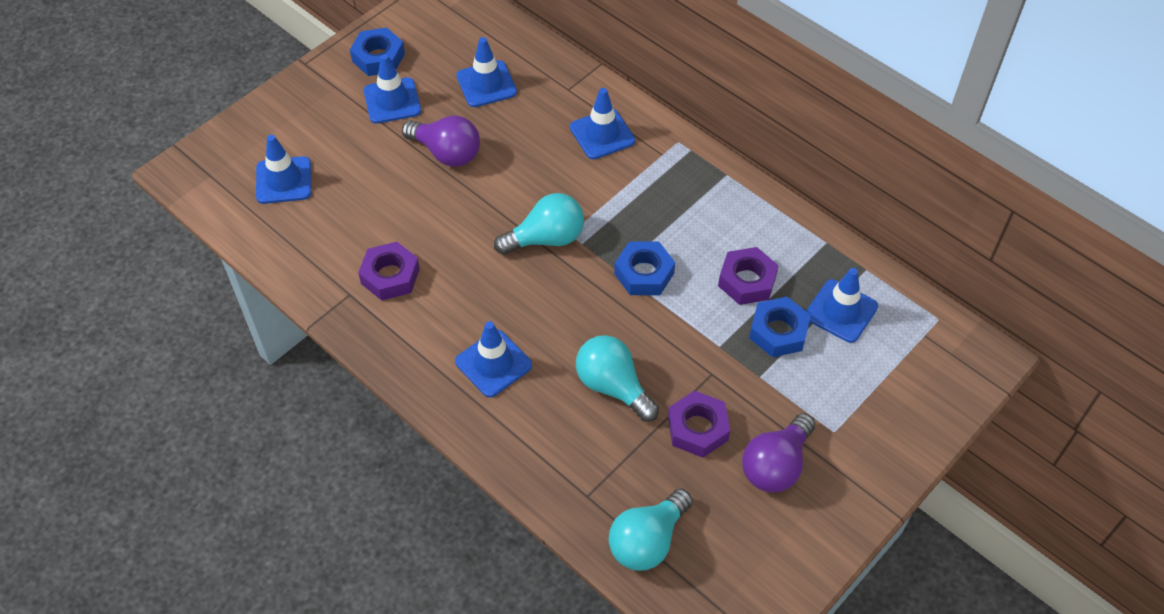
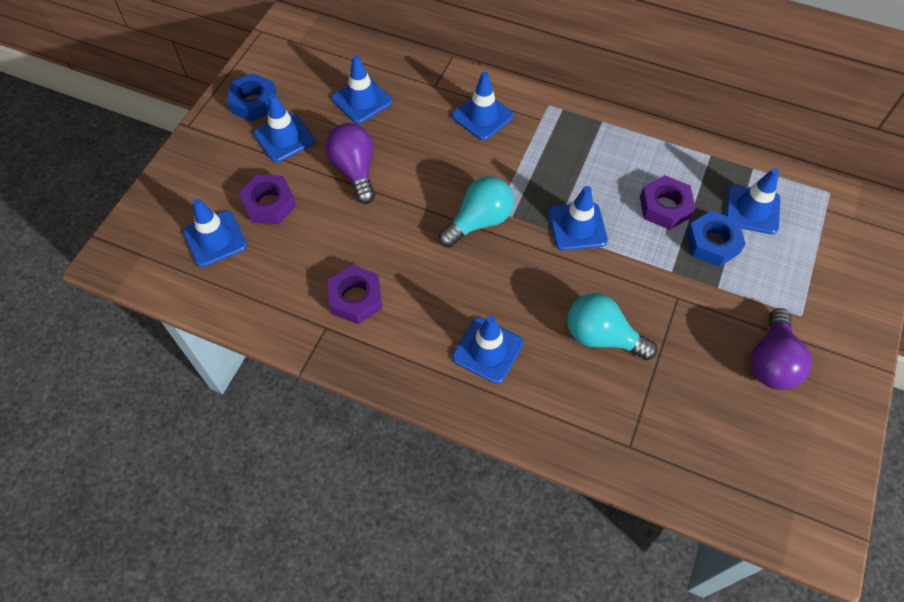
camera: 20 degrees left, 5 degrees up
purple light bulb [402,116,480,167] -> purple light bulb turned 120 degrees counterclockwise [325,123,375,204]
turquoise light bulb [609,488,693,571] -> none
blue nut [614,241,675,295] -> blue traffic cone [549,186,608,251]
purple nut [668,391,730,458] -> purple nut moved to [239,174,296,224]

